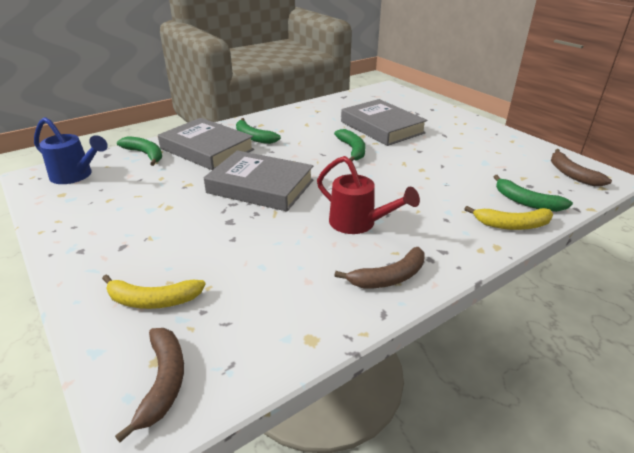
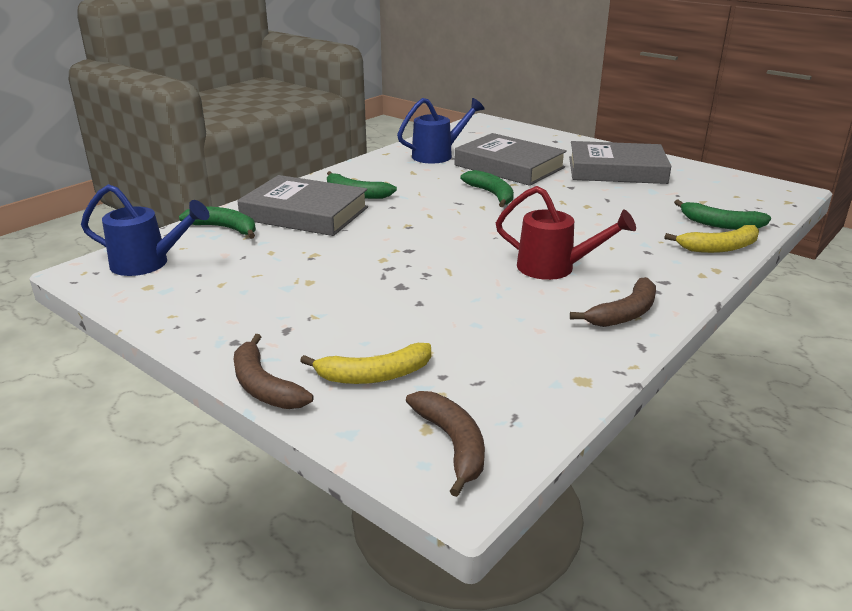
camera: 15 degrees left, 5 degrees down
grey book [204,150,314,212] -> grey book moved to [569,141,671,184]
brown banana [551,149,612,186] -> brown banana moved to [234,334,313,409]
none -> blue watering can [397,98,485,163]

